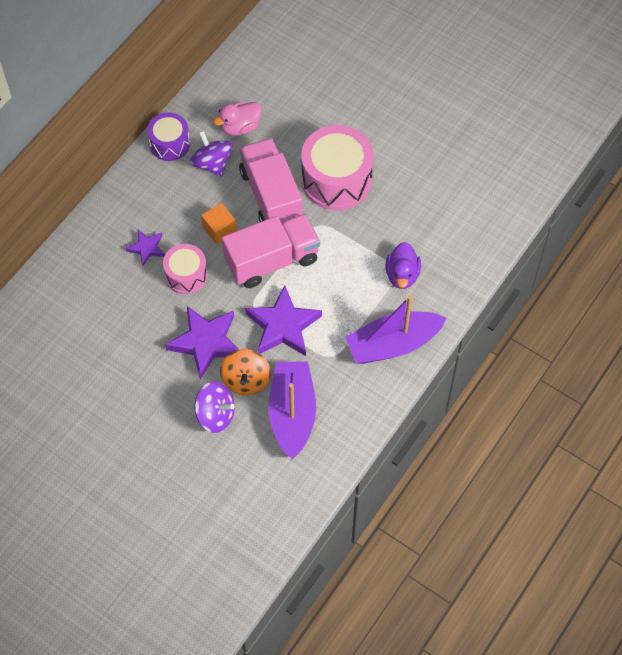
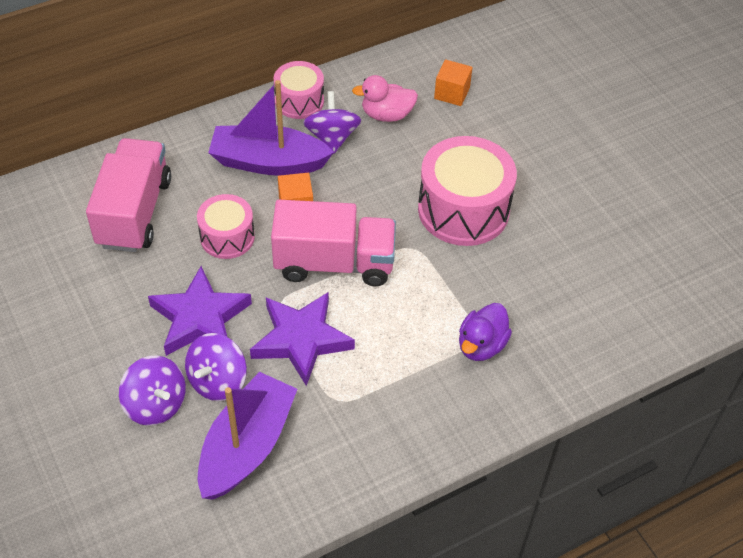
camera: 25 degrees right, 10 degrees down
purple star [125,230,165,266] -> none
purple drum [147,112,190,161] -> pink drum [274,61,324,119]
orange spinning top [220,349,271,395] -> purple spinning top [185,333,247,401]
pink truck [239,138,302,223] -> pink truck moved to [86,138,171,252]
purple boat [345,295,446,364] -> purple boat moved to [208,80,334,176]
none -> orange cube [434,59,473,106]

